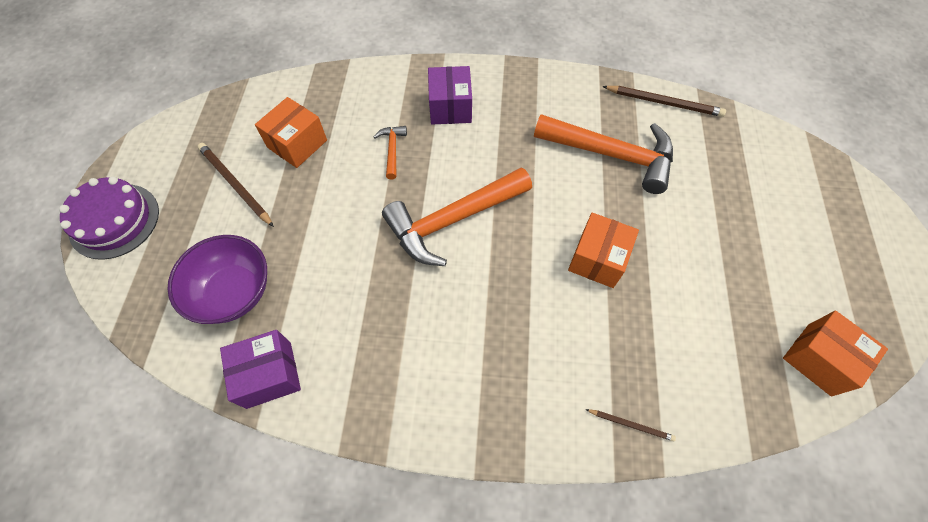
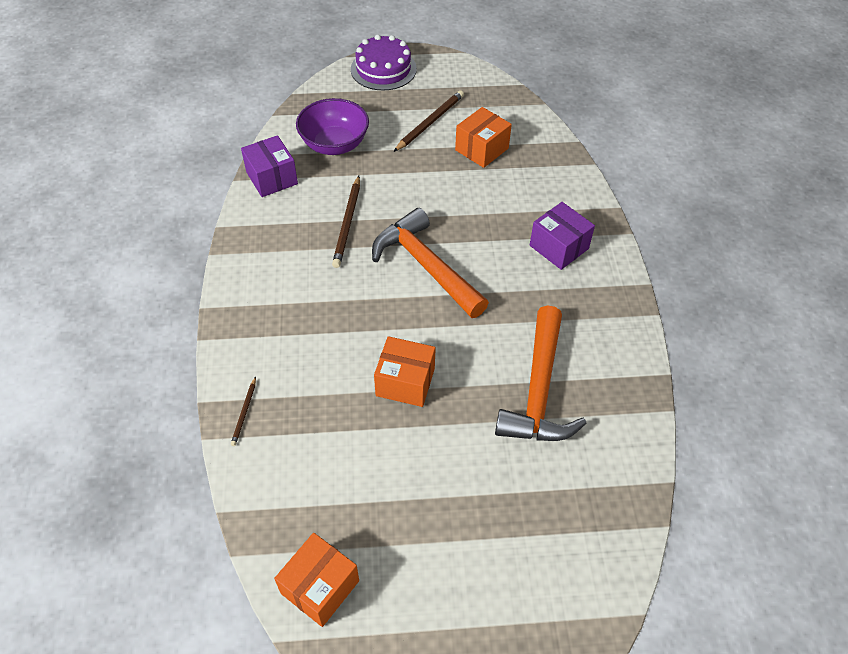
camera: 80 degrees right, 10 degrees down
orange box [255,97,327,168] -> orange box turned 75 degrees counterclockwise [455,107,512,168]
orange hammer [374,126,407,179] -> none
purple box [428,66,472,124] -> purple box turned 60 degrees clockwise [530,202,595,270]
brown pencil [602,86,726,117] -> brown pencil moved to [332,176,360,268]

